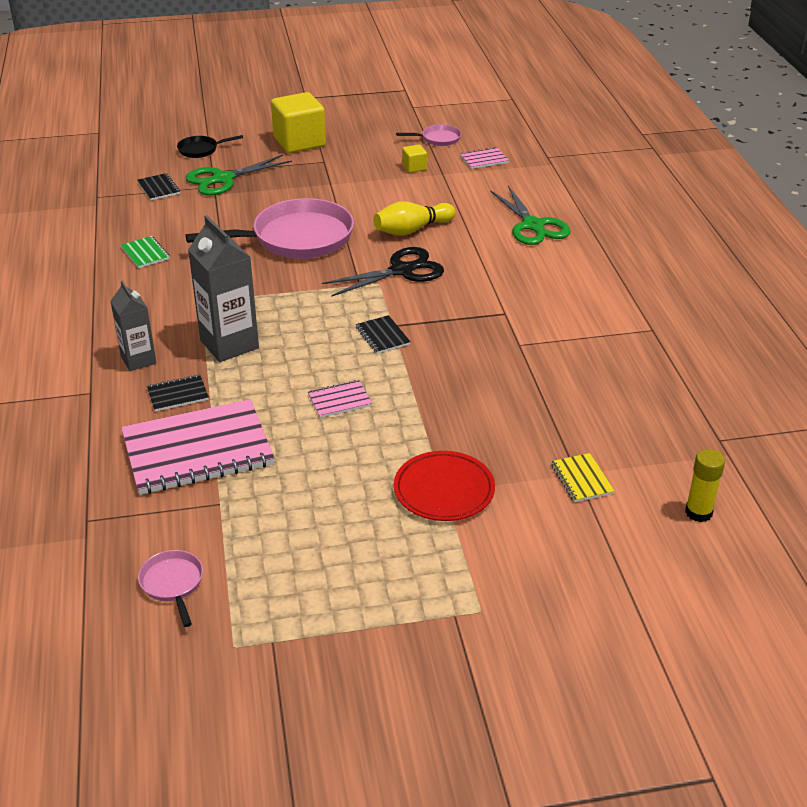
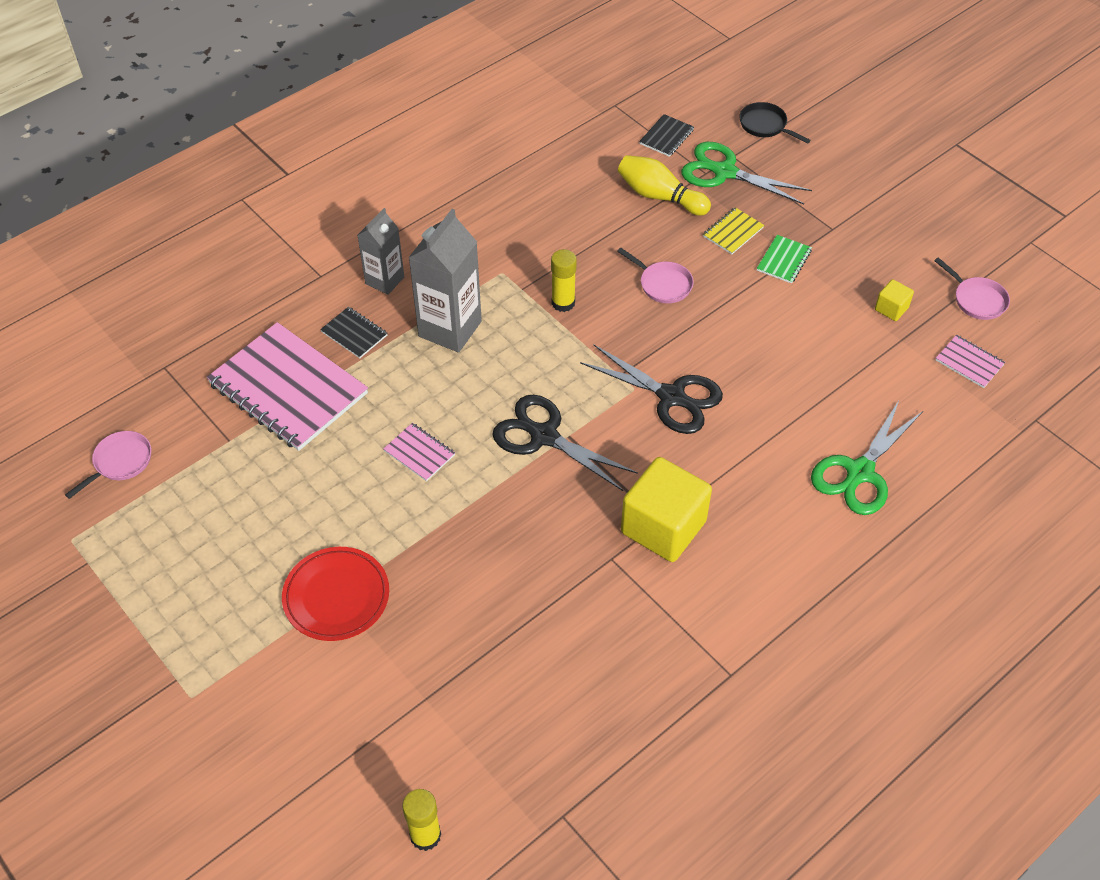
camera: 60 degrees right, 15 degrees up
green notebook [121,236,170,268] -> green notebook moved to [757,235,812,284]
pink pan [185,198,354,259] -> pink pan [617,248,694,303], size x0.45
yellow cube [271,92,326,153] -> yellow cube moved to [621,457,712,562]
black notebook [356,315,411,354] -> black scissors [492,395,638,491]
yellow bowling pin [373,201,455,236] -> yellow bowling pin moved to [618,155,711,216]
yellow notebook [551,453,615,502] -> yellow notebook moved to [703,207,764,254]
none -> yellow glue stick [551,249,577,312]

